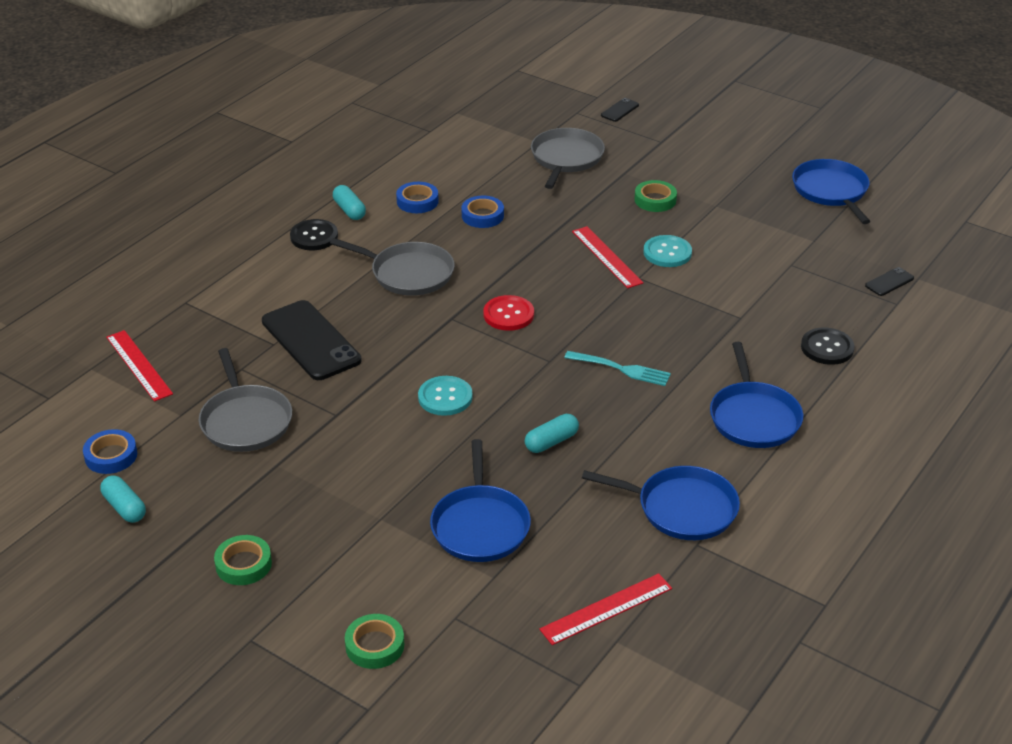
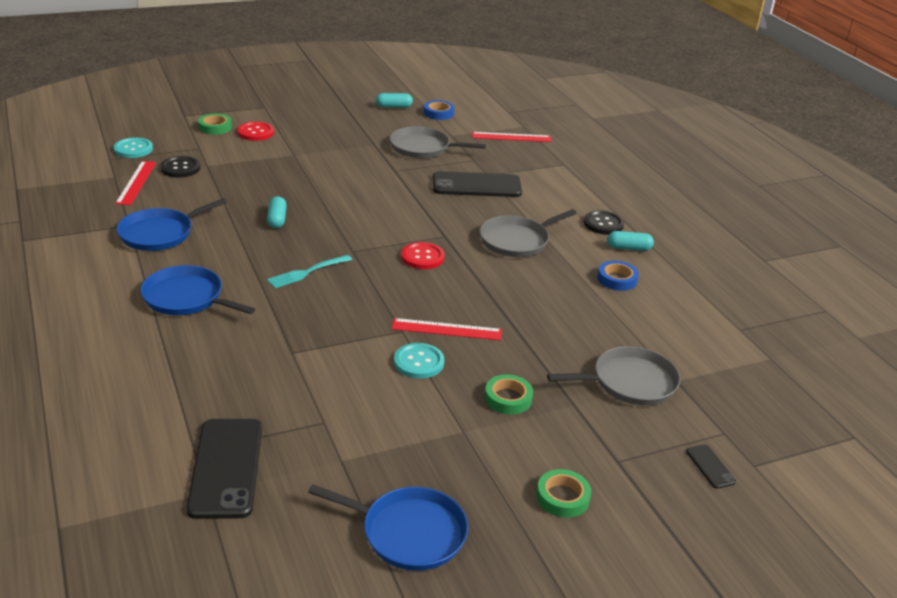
camera: 120 degrees right, 5 degrees down
green tape [214,535,272,585] -> green tape moved to [536,469,591,518]
turquoise button [418,376,473,416] -> turquoise button moved to [114,137,153,158]
blue pan [430,439,531,562] -> none
blue tape [462,196,504,228] -> none
grey pan [531,128,605,189] -> grey pan turned 60 degrees counterclockwise [547,346,680,405]
black button [801,328,855,365] -> black button moved to [160,156,201,178]
black phone [865,267,914,296] -> black phone [186,419,262,519], size x2.26
none -> red button [238,122,274,141]

